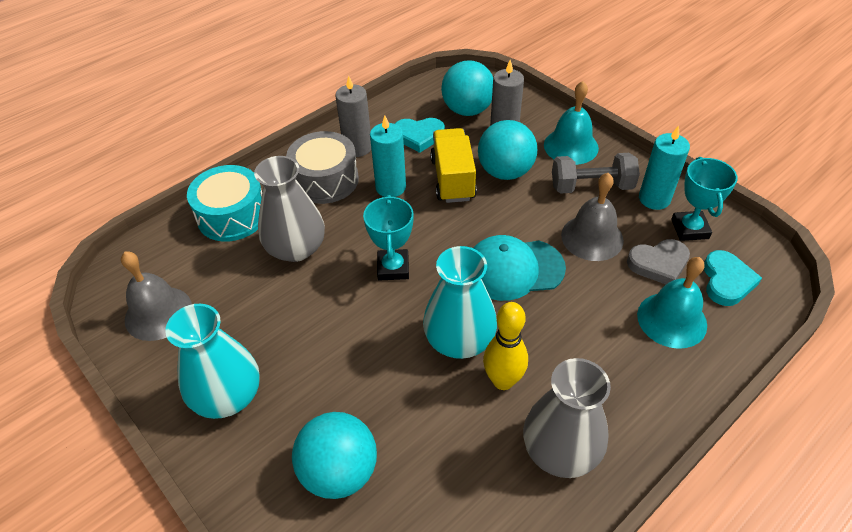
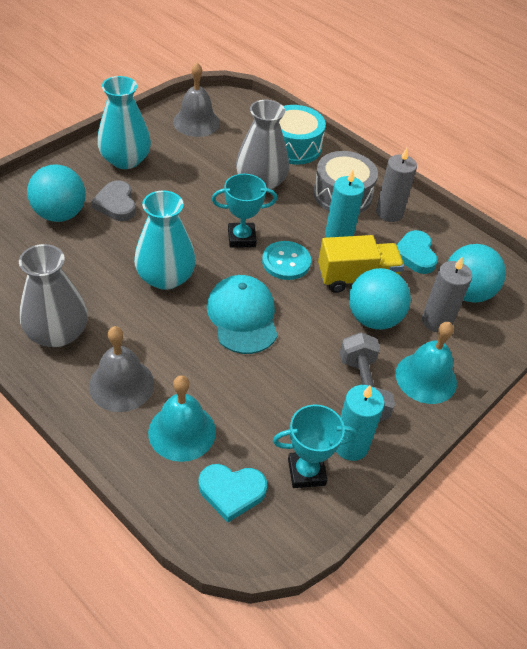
camera: 80 degrees right, 0 degrees up
yellow bowling pin [483,302,528,390] -> none
grey bell [561,173,624,261] -> grey bell moved to [89,326,154,412]
grey heart [627,239,690,284] -> grey heart moved to [91,180,136,221]
none -> turquoise button [262,241,311,280]

